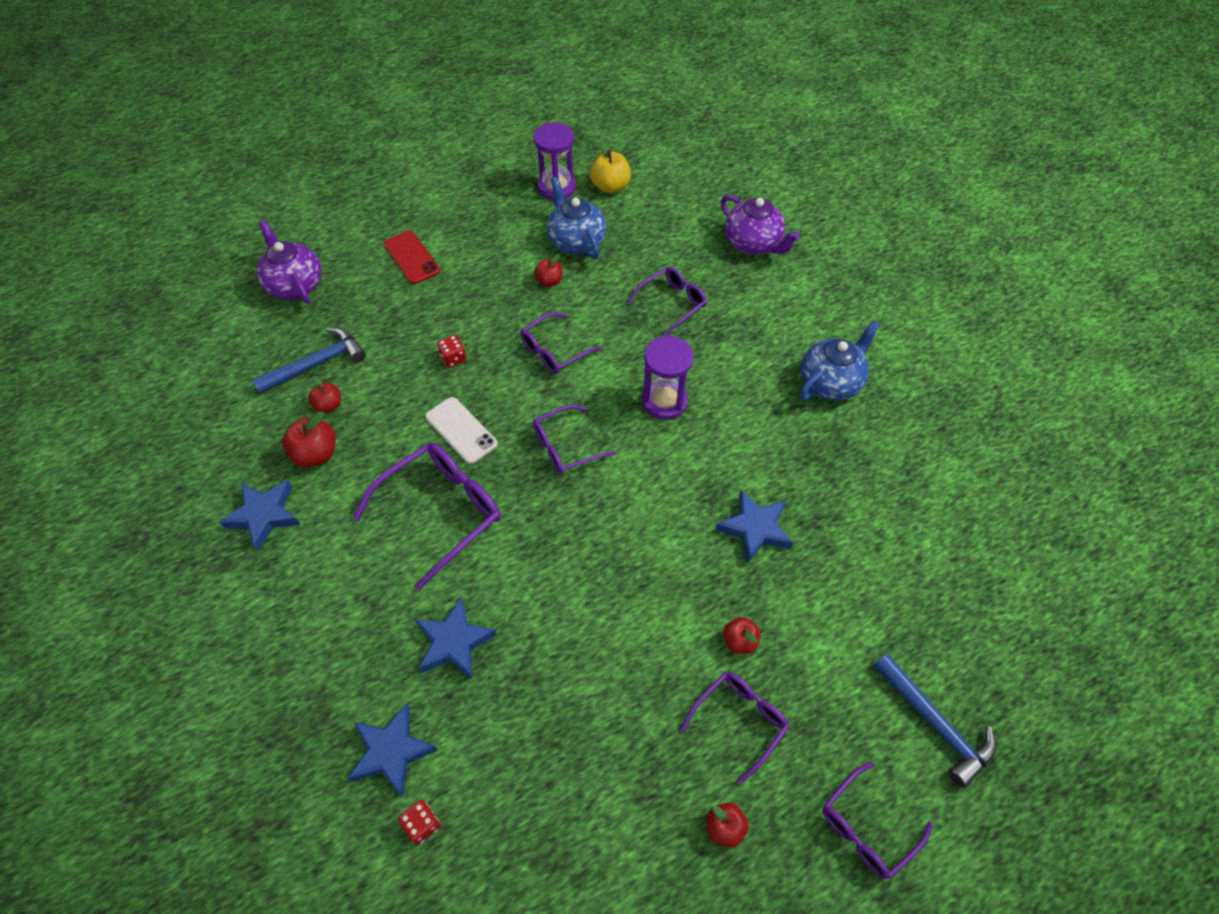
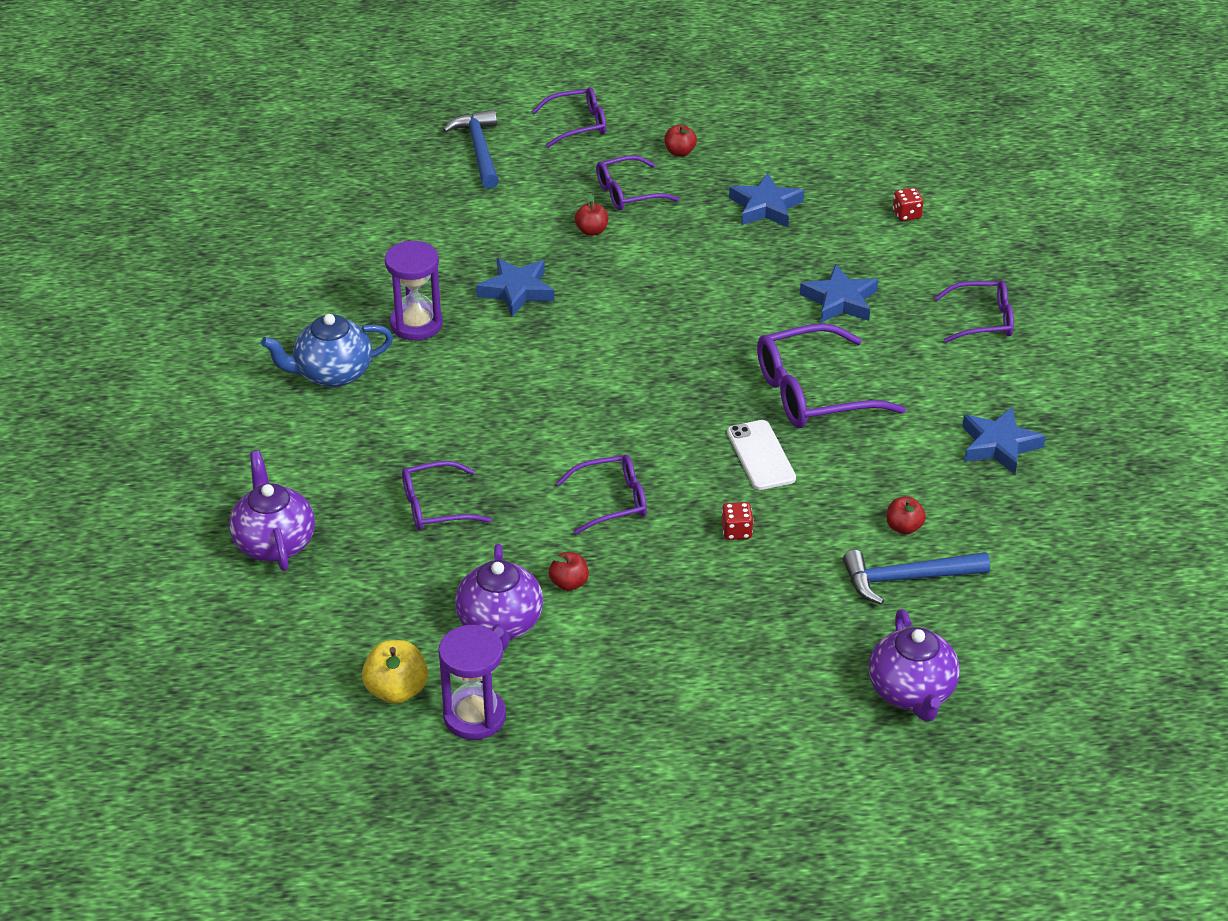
camera: 155 degrees left, 15 degrees down
red apple [282,411,336,468] -> none
blue star [348,703,438,797] -> blue star moved to [729,173,804,227]
red phone [384,231,440,284] -> none
purple glasses [533,405,616,474] -> purple glasses moved to [934,280,1014,343]
blue teapot [547,177,606,259] -> purple teapot [455,544,543,650]
purple hourglass [642,336,694,420] -> purple hourglass moved to [385,241,443,340]

